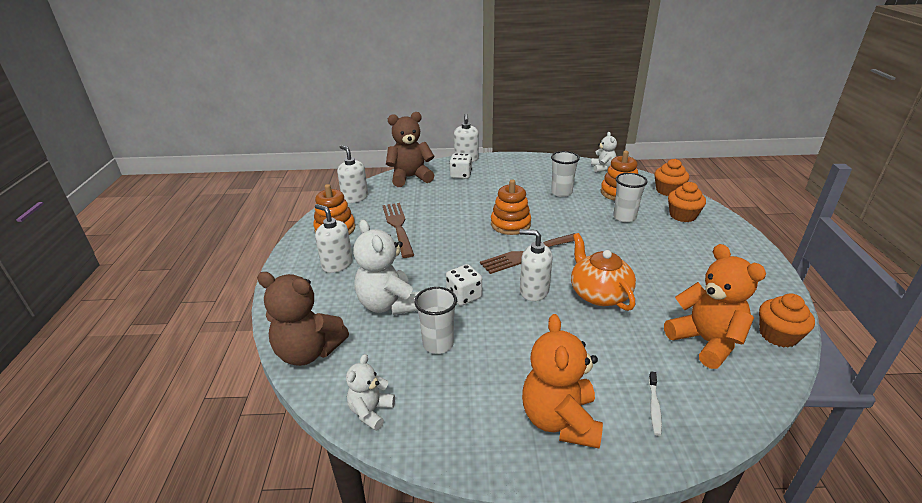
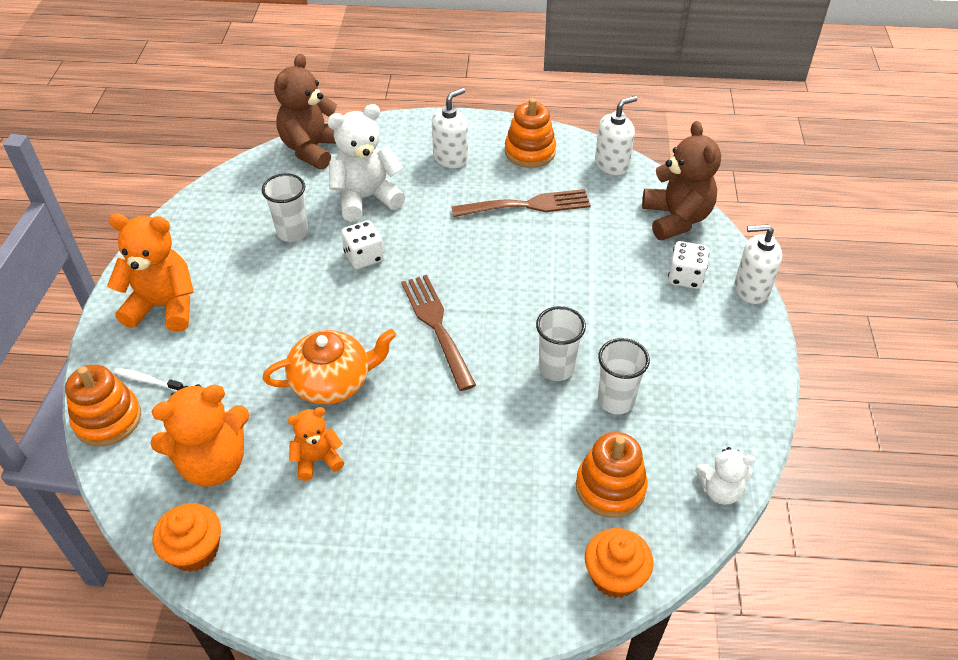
camera: 95 degrees right, 15 degrees up
white teddy bear [346,354,395,431] -> none
orange stacking toy [491,180,531,235] -> orange stacking toy moved to [65,365,141,446]
white soap dispenser [520,229,552,301] -> none
white cup [613,173,648,222] -> white cup moved to [536,306,586,381]
orange cupcake [668,182,706,222] -> none
none -> orange teddy bear [288,407,344,481]

